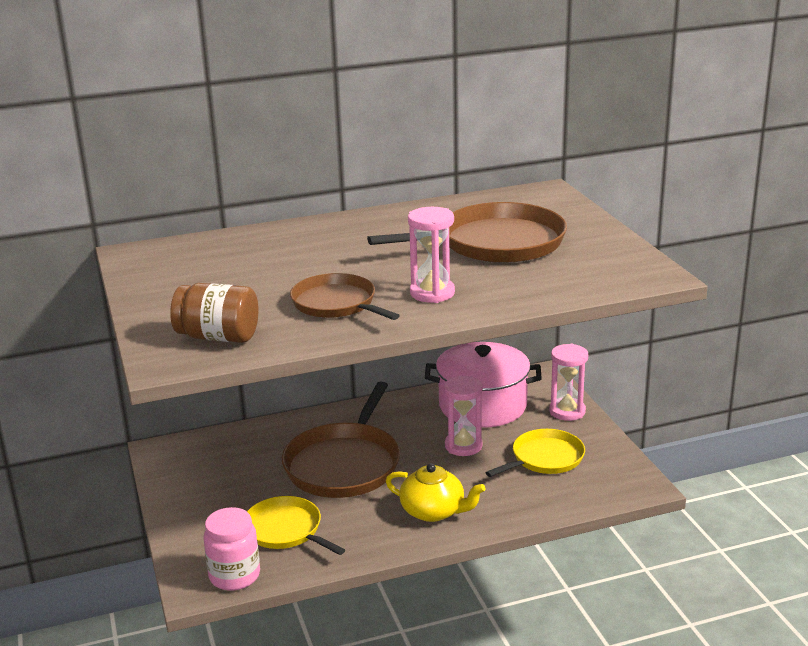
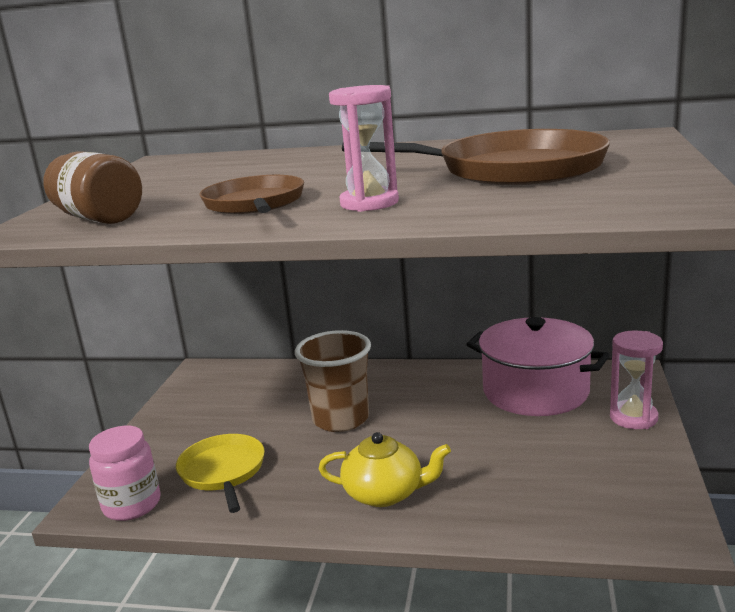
camera: 30 degrees right, 5 degrees down
brown pan [282,382,400,498] -> brown cup [295,330,371,432]
yellow teapot [386,463,486,522] -> yellow teapot turned 45 degrees counterclockwise [319,432,451,507]
pink hourglass [444,375,483,456] -> none
yellow pan [485,429,585,477] -> none

